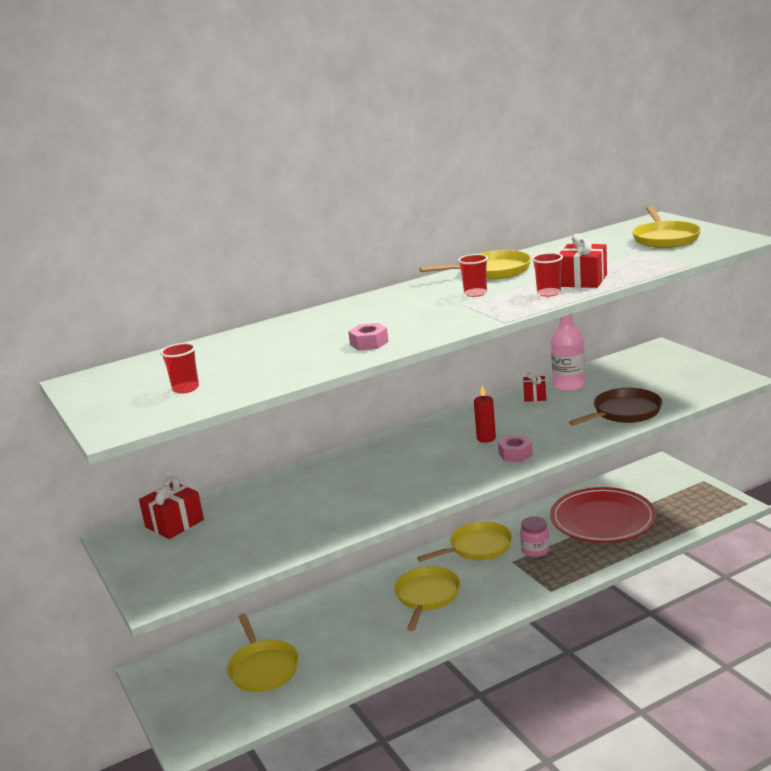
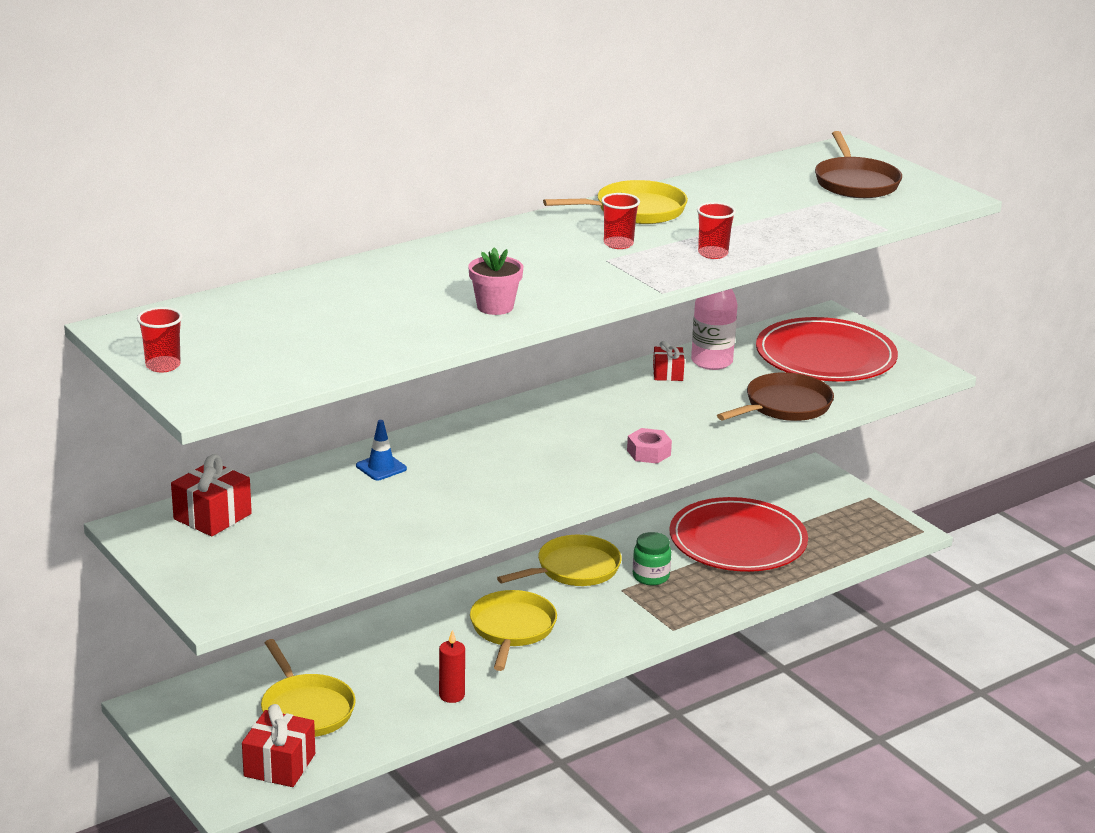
camera: 10 degrees left, 5 degrees up
red cup [160,343,199,394] -> red cup moved to [137,307,183,372]
pink nut [348,323,389,351] -> pink flower pot [468,247,523,315]
red candle [474,385,496,443] -> red candle moved to [439,630,465,703]
pink jar [520,516,550,557] -> green jar [633,532,671,585]
red gift [559,234,607,288] -> red gift moved to [242,704,315,787]
yellow pan [632,206,701,248] -> brown pan [815,131,902,198]
none -> blue traffic cone [356,420,407,480]
none -> red plate [756,317,898,382]

